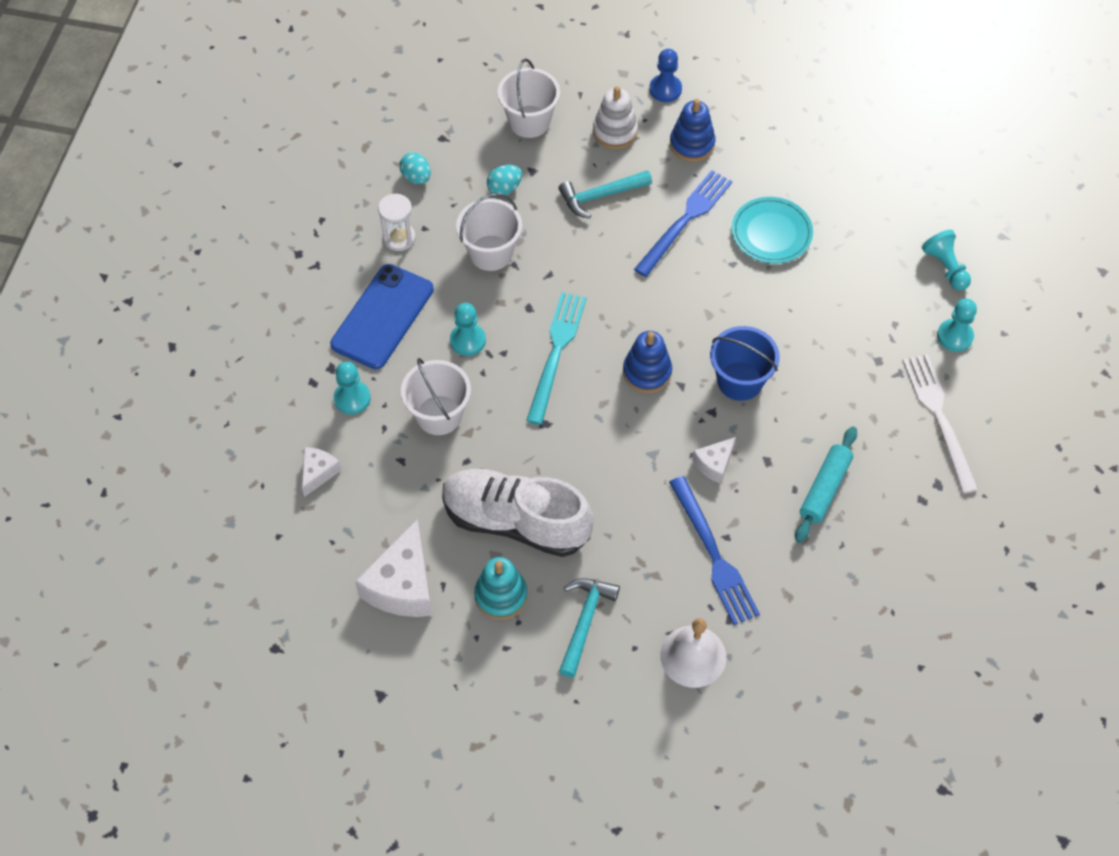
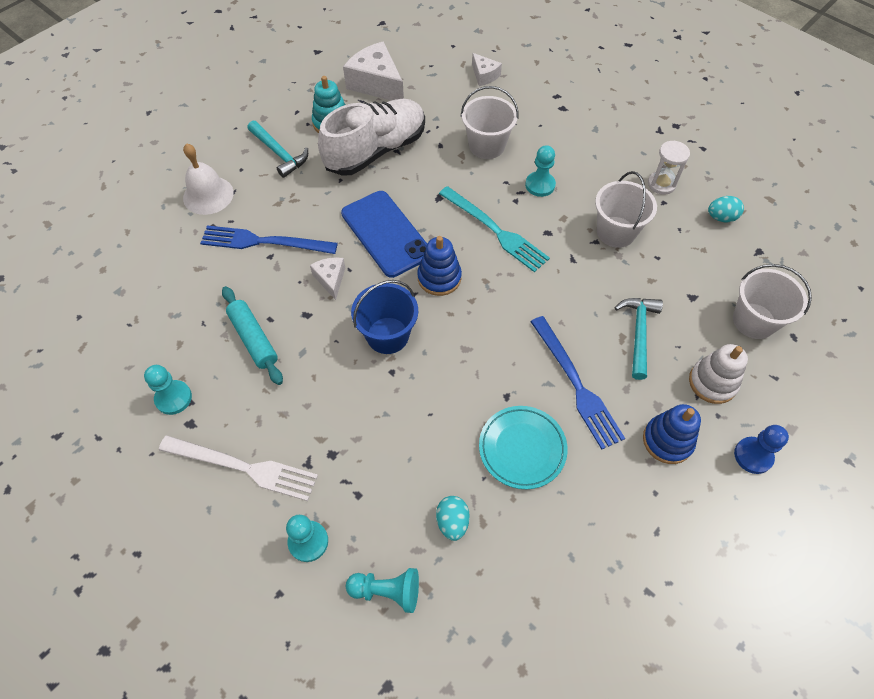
camera: 120 degrees right, 0 degrees up
blue phone [330,264,434,369] -> blue phone moved to [341,191,427,278]
turquoise pawn [334,362,371,415] -> turquoise pawn moved to [144,365,192,415]
turquoise egg [487,165,522,195] -> turquoise egg moved to [436,496,470,541]

